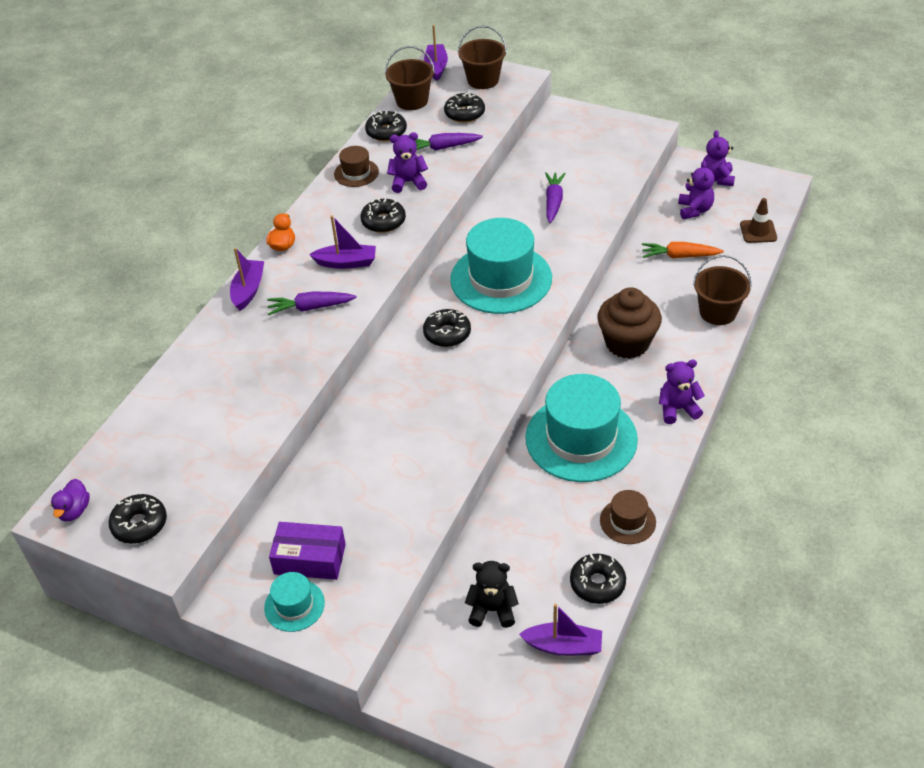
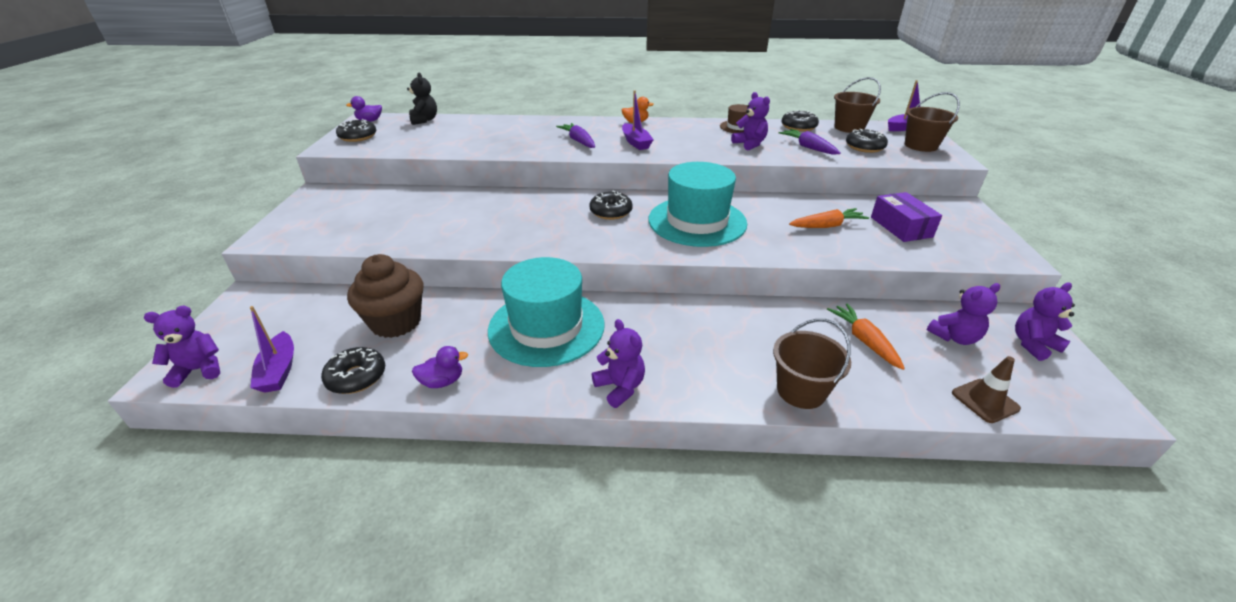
camera: 65 degrees right, 10 degrees down
purple boat [230,248,264,311] -> none
turquoise hat [264,572,325,632] -> none
purple box [269,522,346,580] -> purple box moved to [871,192,942,242]
black donut [360,198,406,233] -> none
black teddy bear [465,561,519,628] -> black teddy bear moved to [407,73,437,125]
purple carrot [545,172,566,223] -> orange carrot [789,208,869,228]
brown cupcake [597,287,662,359] -> brown cupcake moved to [347,254,423,338]
brown hat [600,490,656,544] -> purple duck [412,346,468,388]
none -> purple teddy bear [144,306,220,388]

